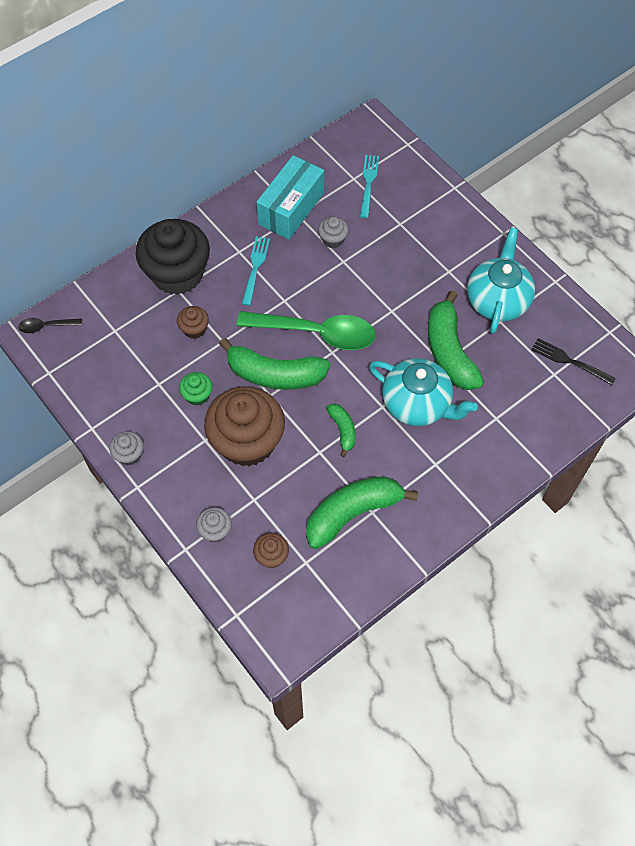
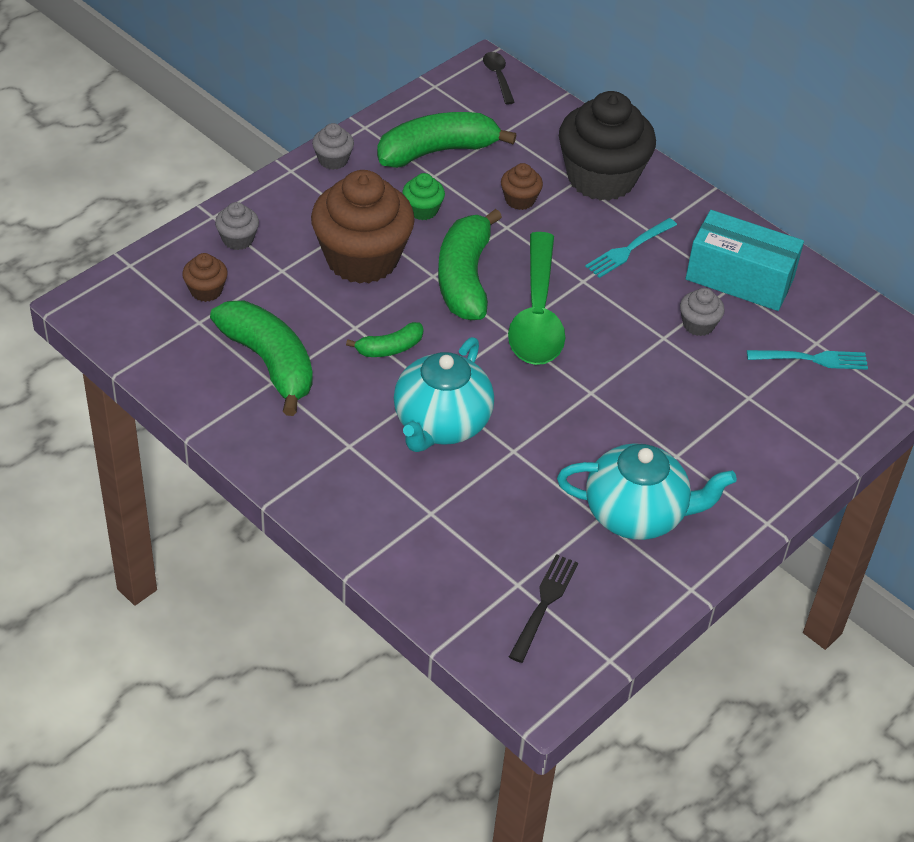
camera: 80 degrees right, 15 degrees down
turquoise fork [242,236,270,306] -> turquoise fork turned 135 degrees clockwise [585,218,677,278]
green banana [428,290,484,390] -> green banana moved to [377,112,516,168]

